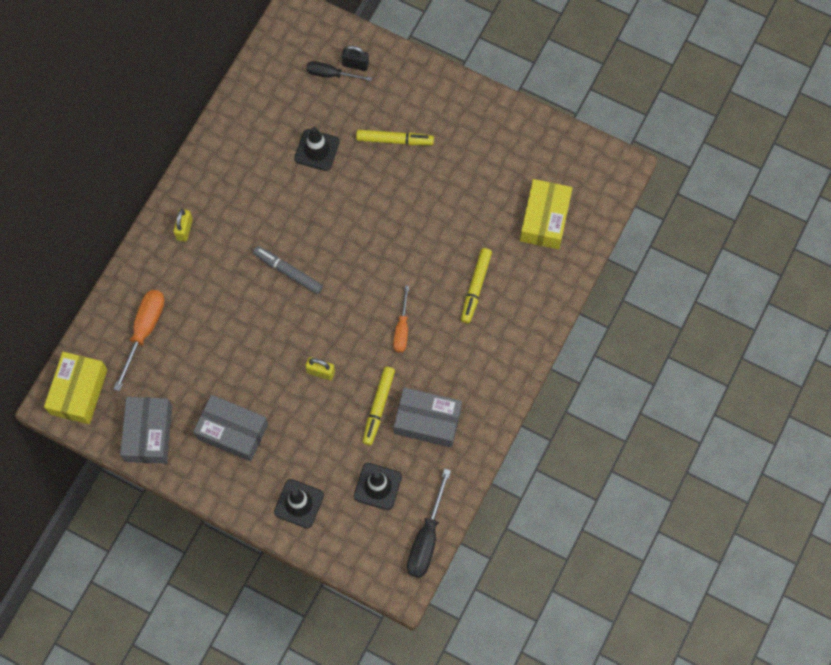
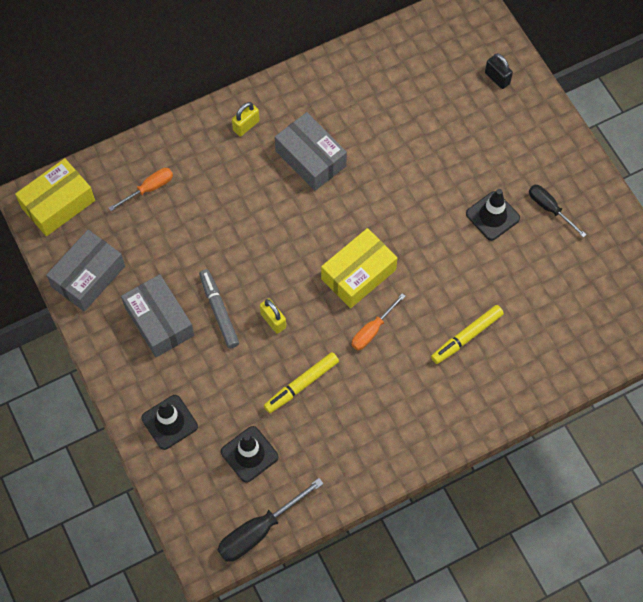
camera: 35 degrees right, 5 degrees down
orange screwdriver [113,290,165,391] -> orange screwdriver [109,168,173,211], size x0.64
grey marker [253,246,323,295] -> grey marker moved to [199,269,239,348]
black traffic cone [294,127,340,171] -> black traffic cone moved to [466,189,520,241]
black screwdriver [307,61,372,81] -> black screwdriver moved to [529,185,586,237]
yellow marker [356,130,434,145] -> none
grey box [394,387,462,448] -> grey box moved to [275,112,347,191]
yellow box [520,179,572,249] -> yellow box moved to [321,228,398,308]

